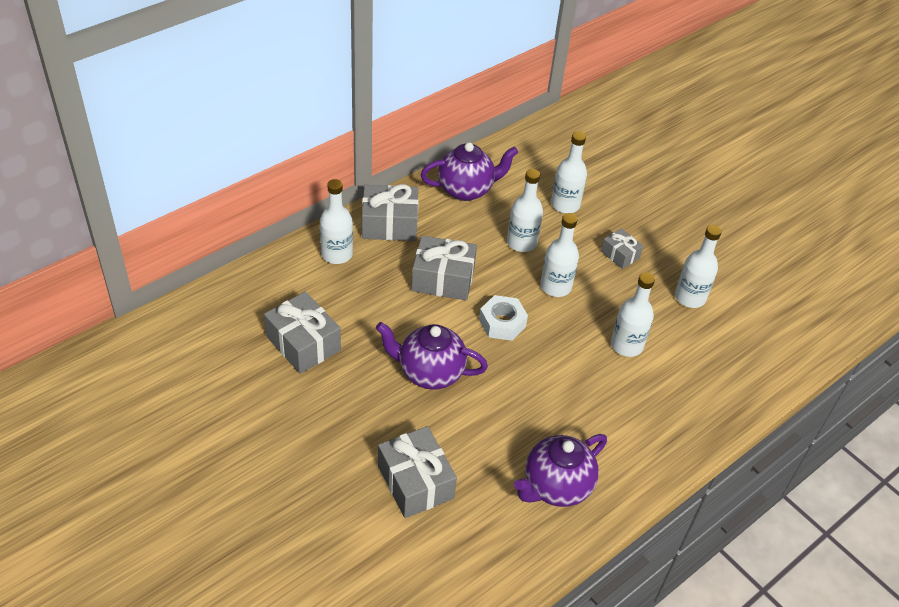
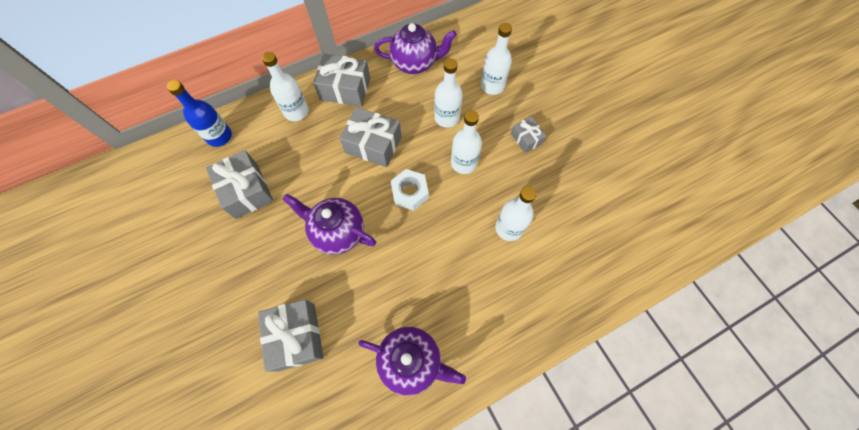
camera: 15 degrees right, 20 degrees up
purple teapot [514,434,607,507] -> purple teapot turned 135 degrees counterclockwise [358,327,466,396]
white bottle [675,225,722,308] -> none
none -> blue bottle [167,80,232,147]

